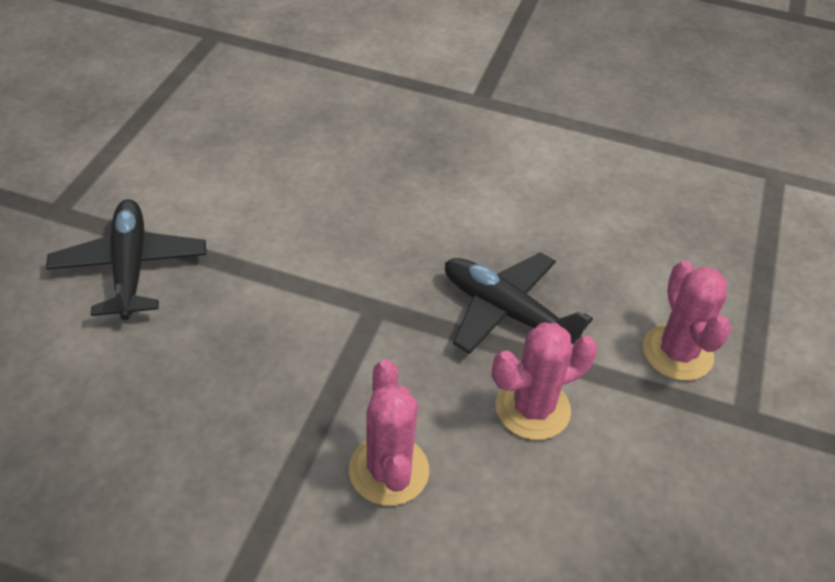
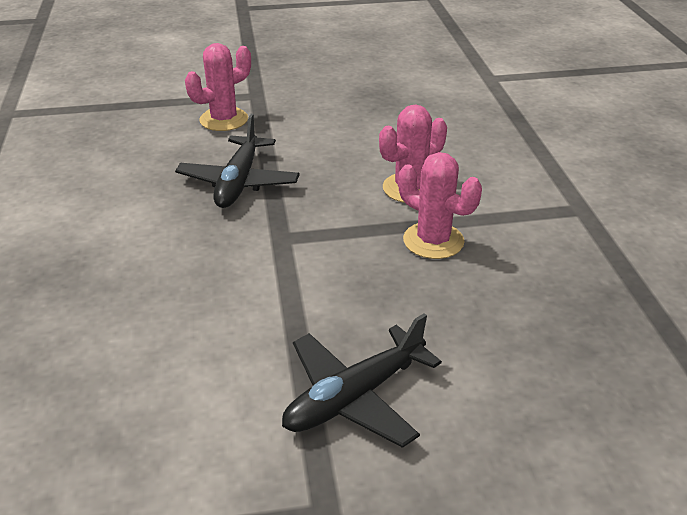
camera: 115 degrees left, 10 degrees down
pink cactus [492,323,598,440] -> pink cactus moved to [398,152,482,259]

